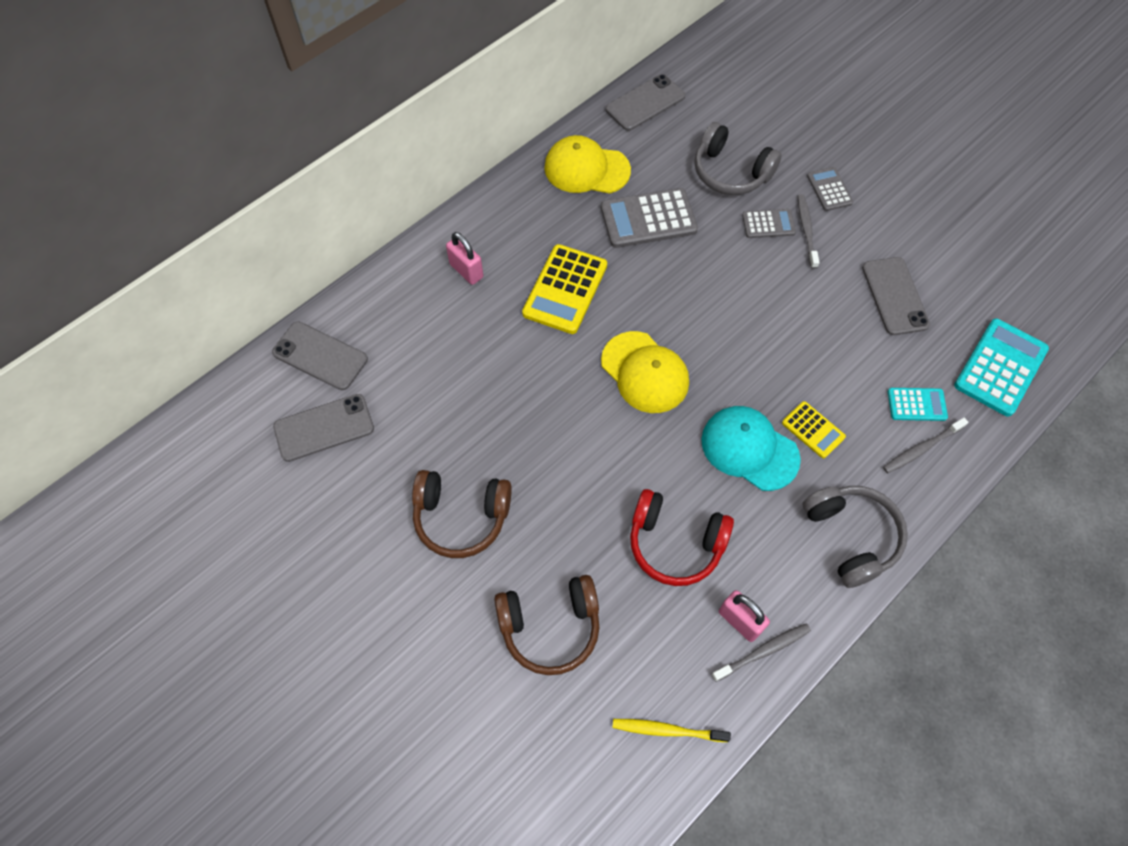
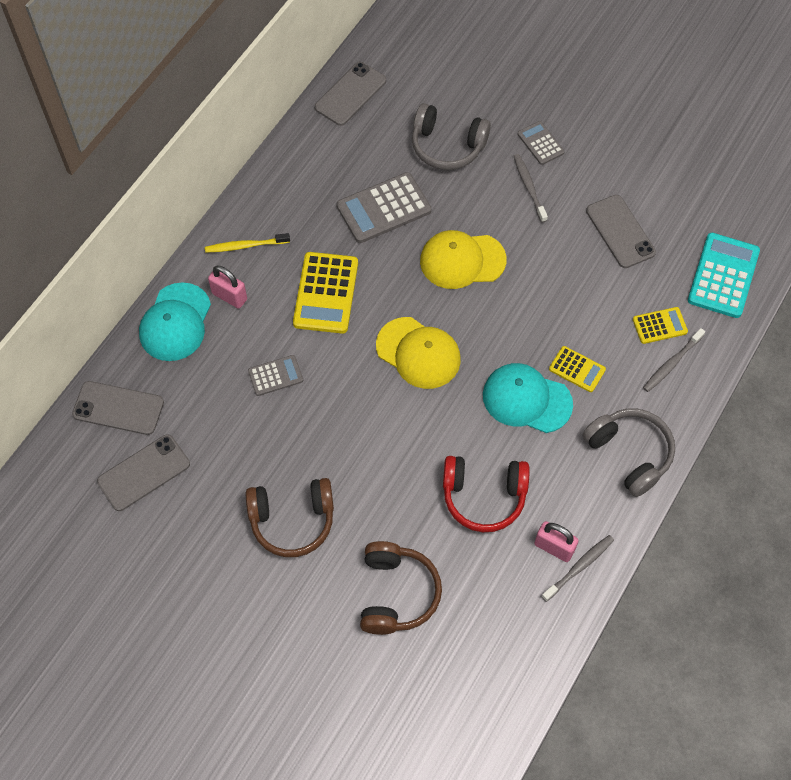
camera: 15 degrees left, 0 degrees up
brown headphones [494,575,600,675] -> brown headphones turned 60 degrees counterclockwise [360,541,442,635]
yellow cap [544,135,631,194] -> yellow cap moved to [420,230,507,289]
yellow toothbrush [613,719,731,742] -> yellow toothbrush moved to [205,233,290,253]
grey calculator [742,209,796,238] -> grey calculator moved to [248,355,303,396]
turquoise calculator [888,388,948,421] -> yellow calculator [633,307,688,344]
none -> turquoise cap [139,282,211,361]

